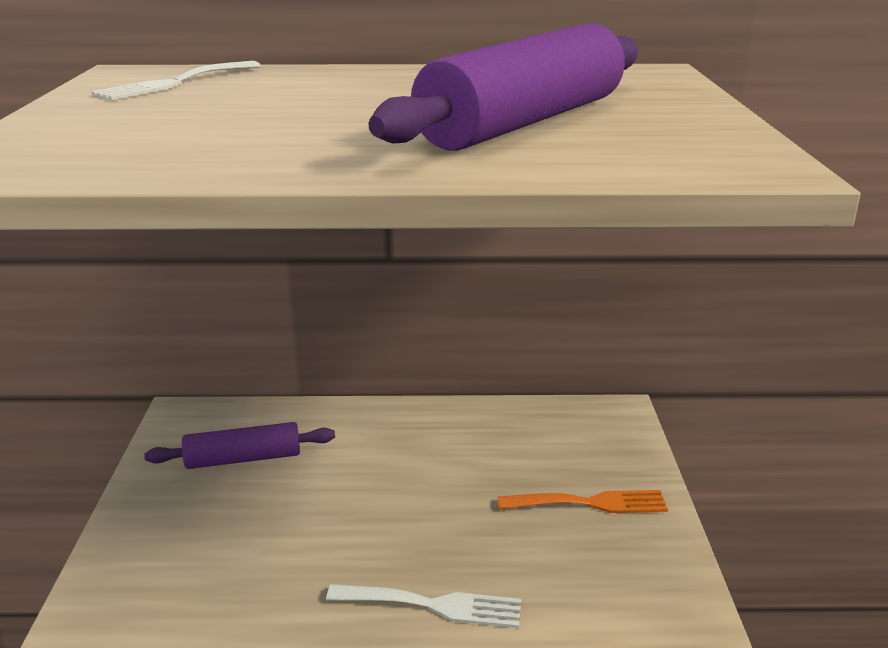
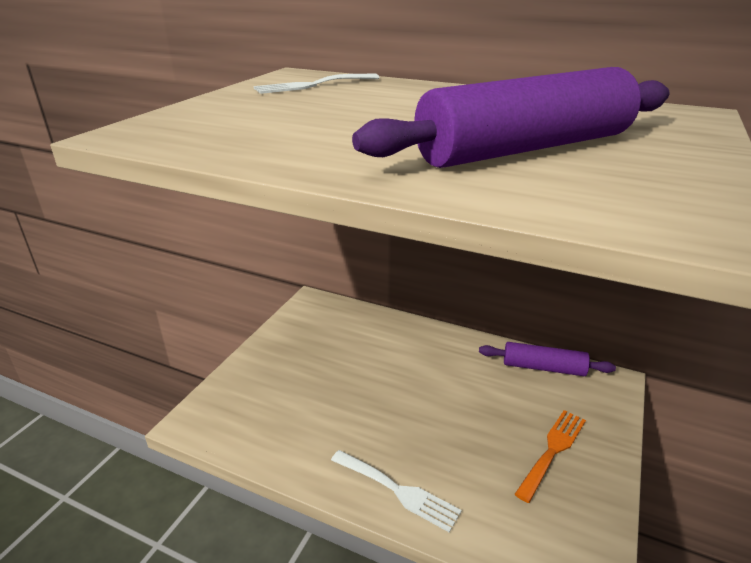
camera: 25 degrees right, 5 degrees up
purple rolling pin [144,422,335,469] -> purple rolling pin moved to [479,342,616,376]
orange fork [498,490,668,513] -> orange fork turned 75 degrees counterclockwise [515,410,586,503]

